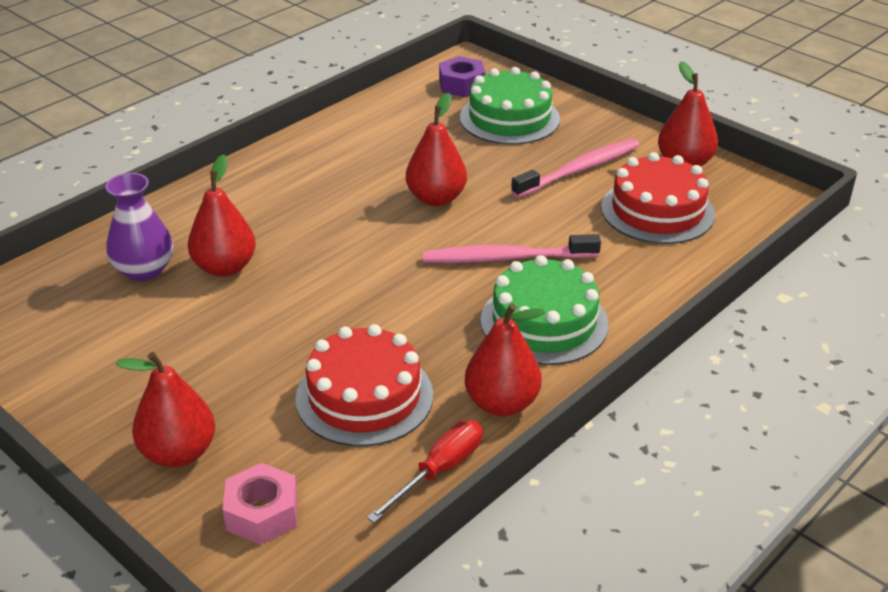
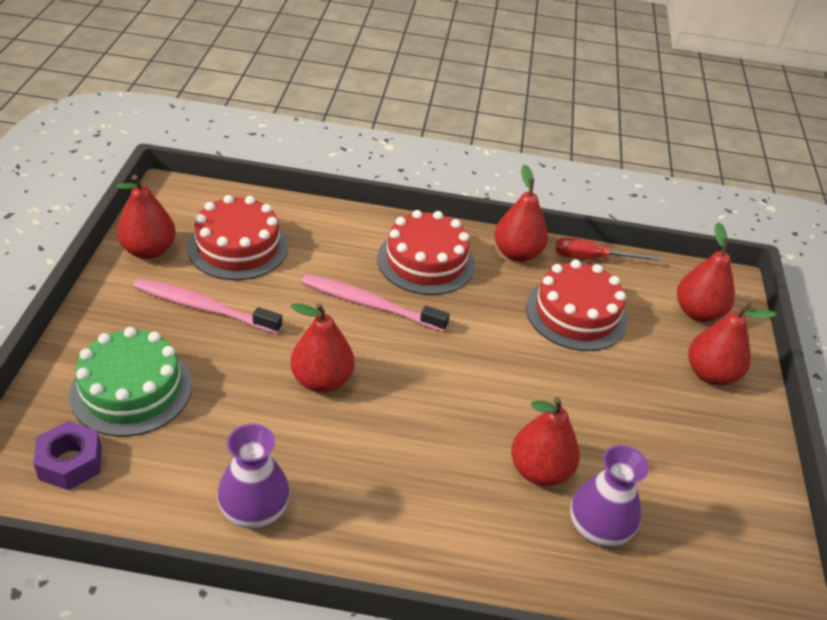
camera: 130 degrees left, 5 degrees up
pink nut [223,463,298,545] -> red pear [677,222,735,322]
pink toothbrush [422,234,601,263] -> pink toothbrush turned 150 degrees clockwise [301,274,450,332]
green cake [481,255,608,365] -> red cake [377,210,475,295]
none -> purple vase [217,424,290,529]

